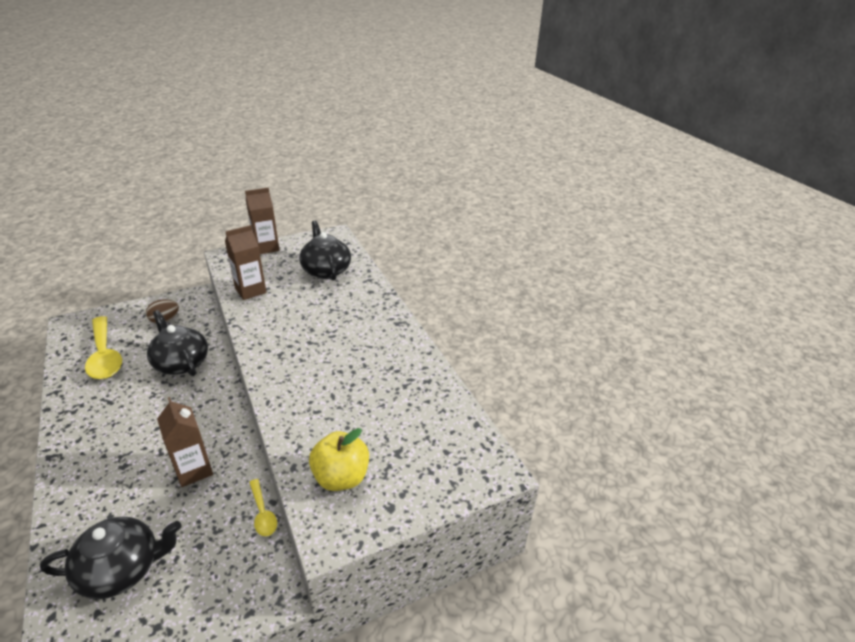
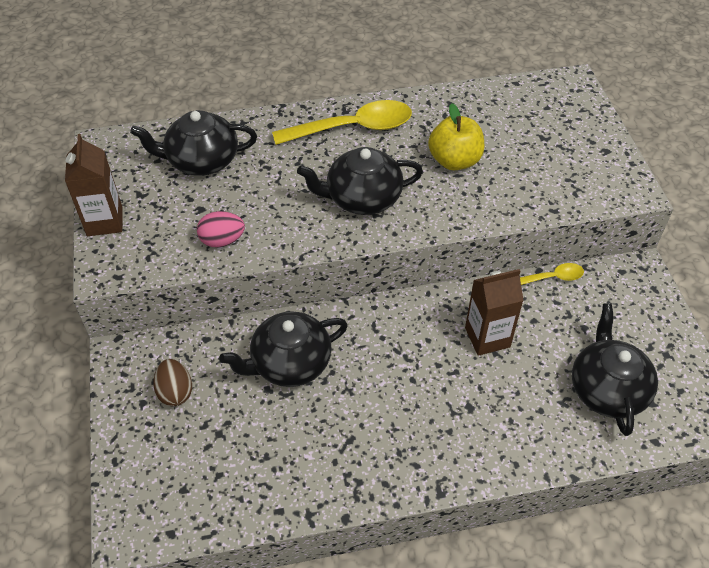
camera: 75 degrees left, 15 degrees up
yellow spoon [85,316,122,379] -> yellow spoon moved to [272,100,412,145]
brown carton [225,225,267,300] -> pink egg [197,211,245,248]
yellow apple [309,428,369,491] -> yellow apple moved to [428,103,484,170]
none -> black teapot [297,147,423,215]

